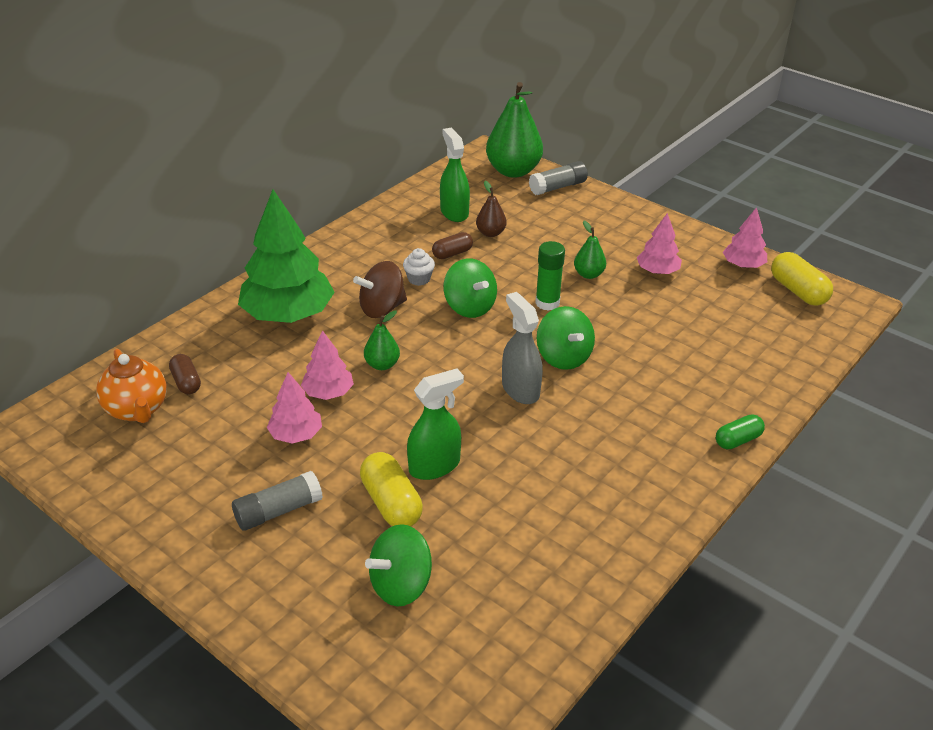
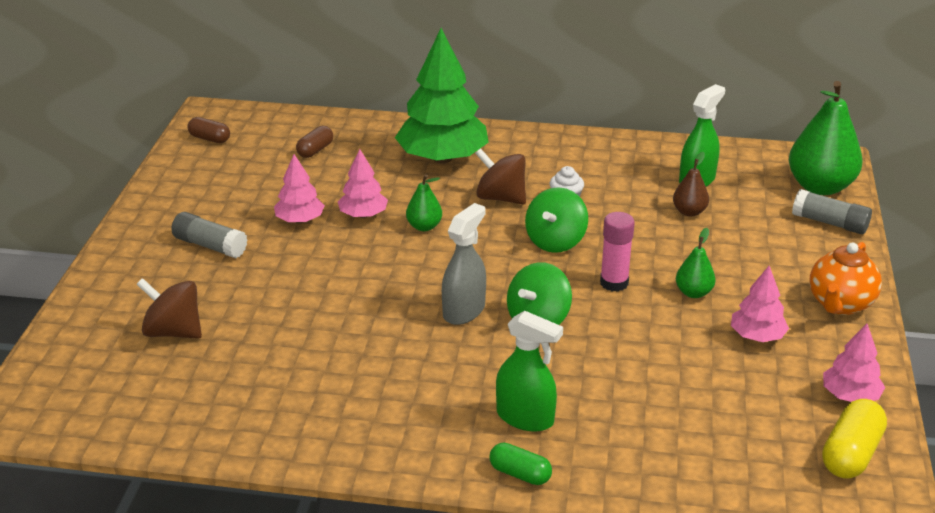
camera: 60 degrees right, 5 degrees down
orange teapot [96,349,167,423] -> orange teapot moved to [810,242,882,315]
yellow capsule [360,452,423,527] -> none
green spinning top [365,524,432,607] -> brown spinning top [136,278,202,339]
green spray bottle [407,369,464,480] -> green spray bottle moved to [496,311,563,432]
brown capsule [432,232,473,259] -> brown capsule moved to [188,117,230,143]
green glue stick [535,241,565,311] -> pink glue stick [600,212,635,292]

